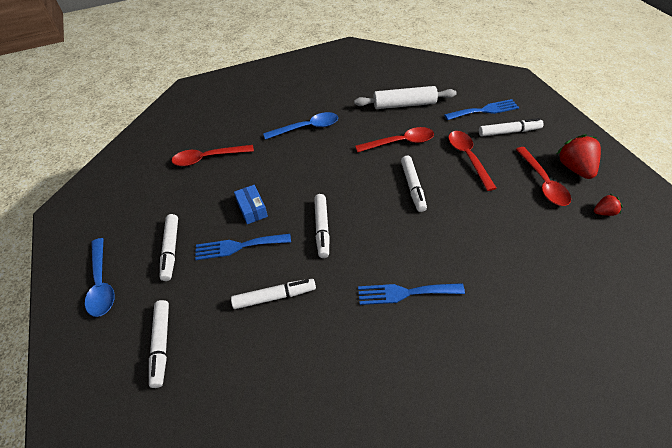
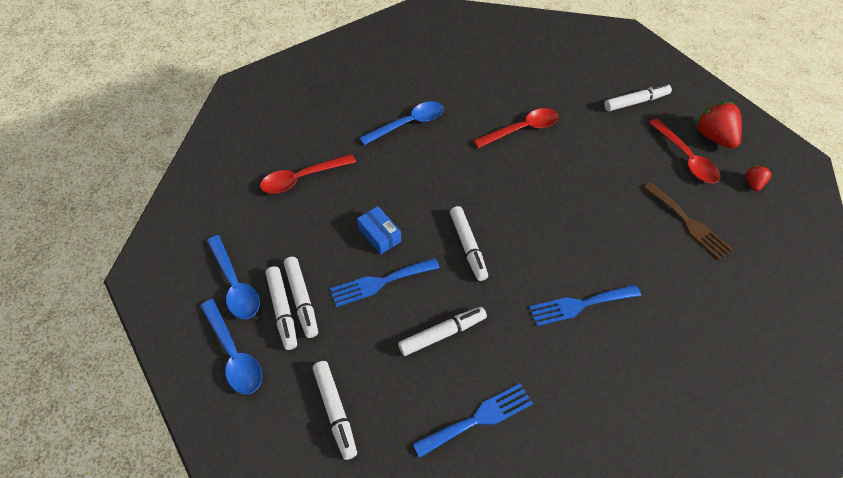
camera: 15 degrees left, 5 degrees up
white rolling pin [354,86,456,109] -> none
white marker [401,156,427,212] -> white marker moved to [266,266,297,350]
blue fork [444,99,519,120] -> blue fork moved to [413,383,533,458]
red spoon [448,131,497,191] -> none
red strawberry [594,194,623,216] -> red strawberry turned 45 degrees counterclockwise [746,165,772,191]
none -> blue spoon [207,235,260,319]
none -> brown fork [643,182,733,260]

